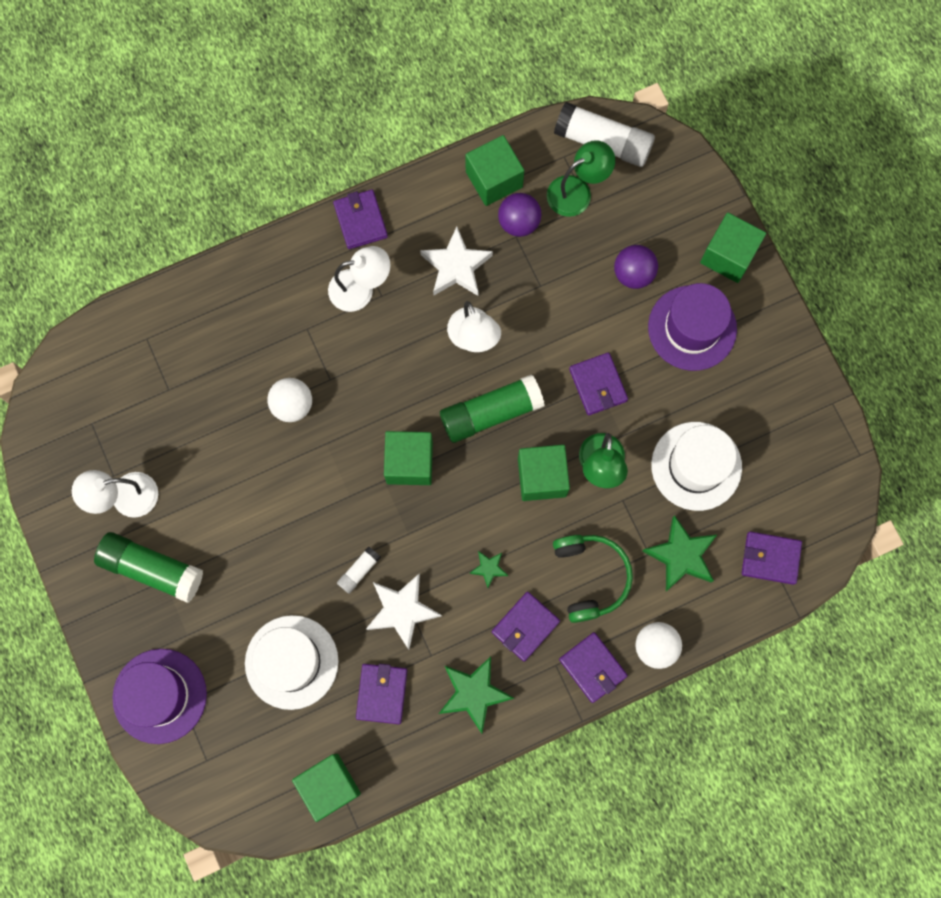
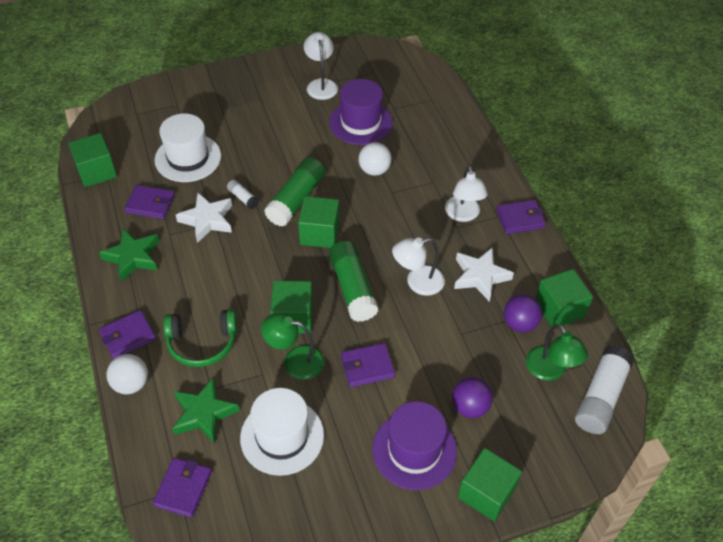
camera: 95 degrees right, 25 degrees down
green glue stick [94,532,203,603] -> green glue stick moved to [264,157,325,227]
purple hat [112,649,207,744] -> purple hat moved to [329,79,393,145]
green star [469,551,508,588] -> none
purple wallet [492,592,560,662] -> none

